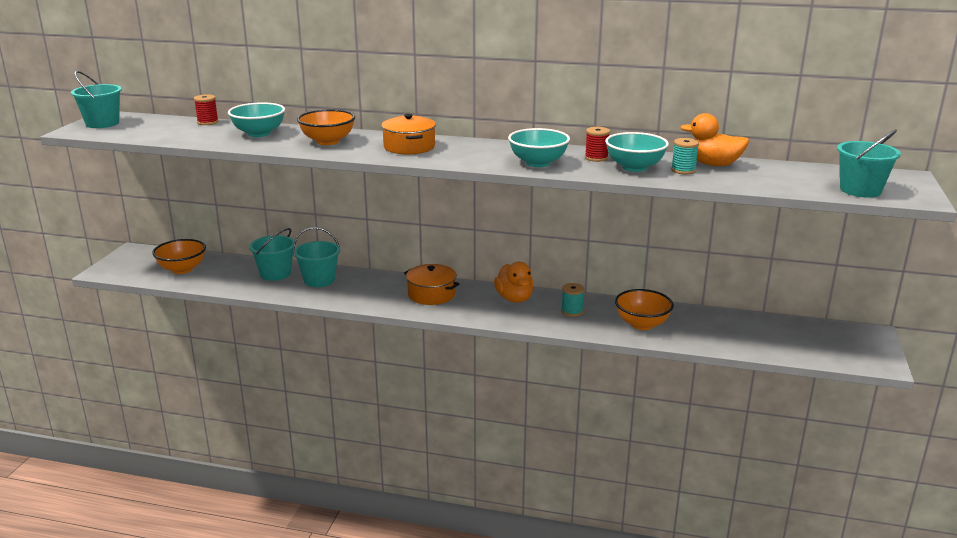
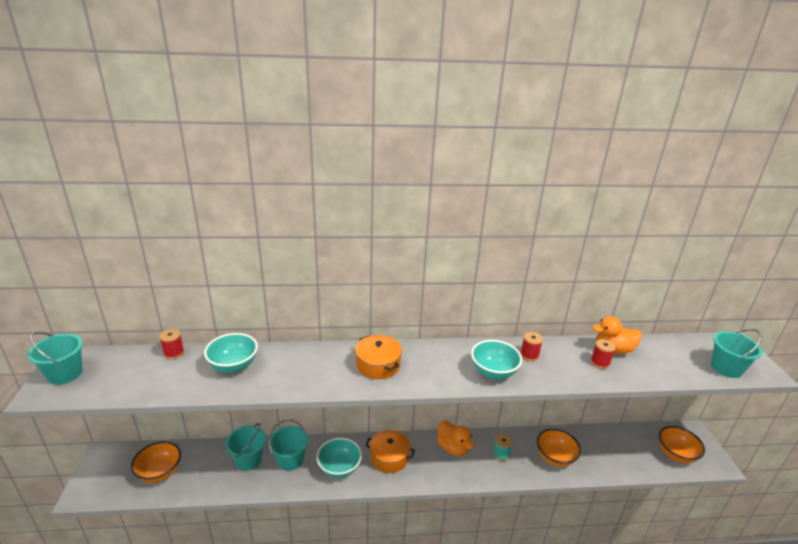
camera: 20 degrees left, 5 degrees up
orange bowl [297,109,355,145] -> orange bowl moved to [659,426,705,463]
turquoise bowl [605,132,669,172] -> turquoise bowl moved to [317,438,362,478]
turquoise spool [671,138,699,174] -> red spool [591,339,616,369]

